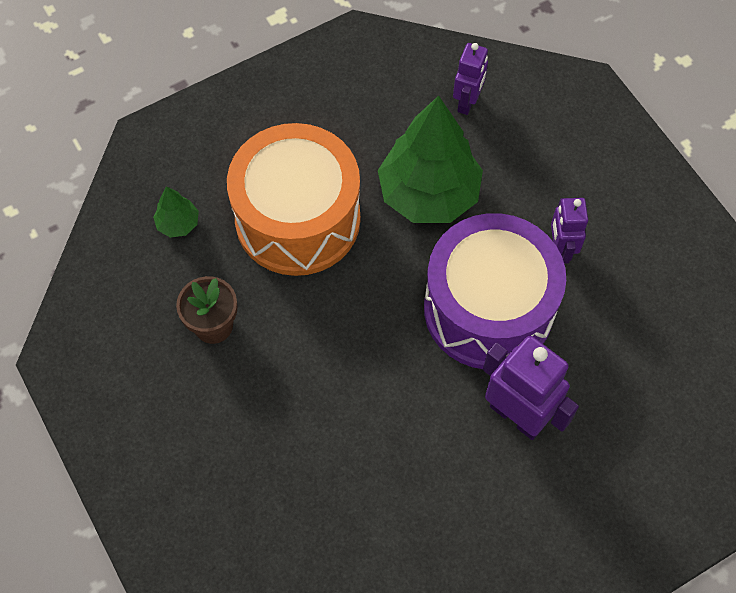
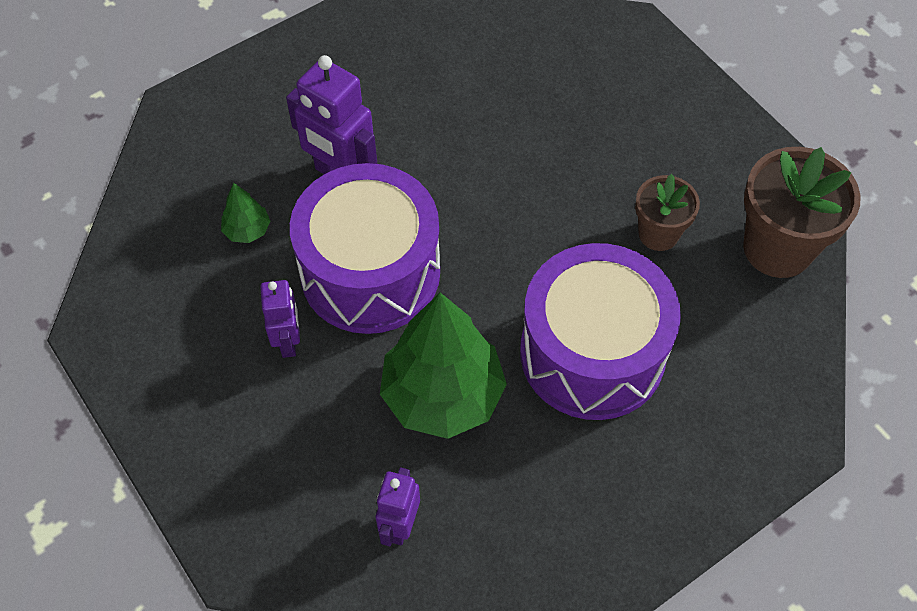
camera: 175 degrees right, 5 degrees down
green tree [153,186,199,238] -> green tree moved to [221,183,270,243]
orange drum [227,123,360,276] -> purple drum [520,243,681,420]
none -> brown flower pot [743,147,860,278]

